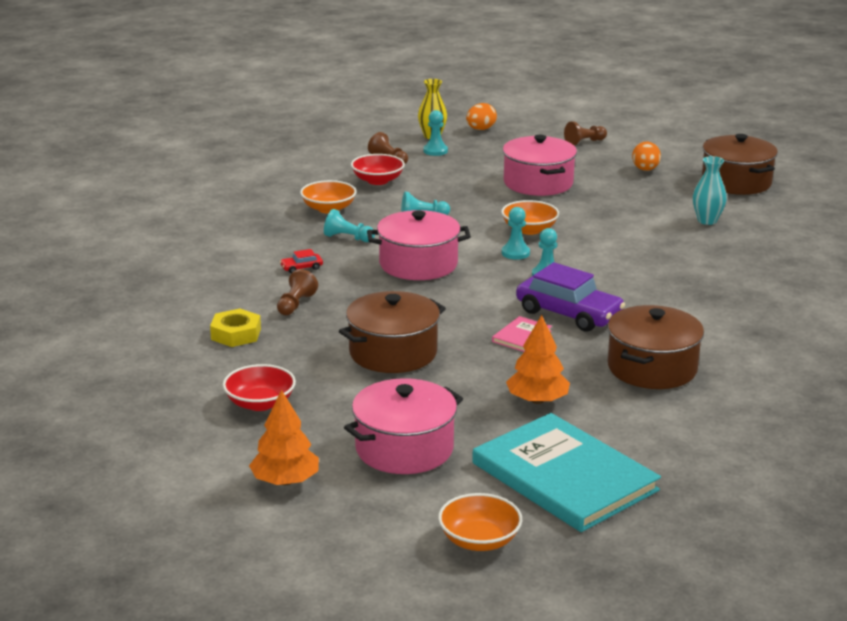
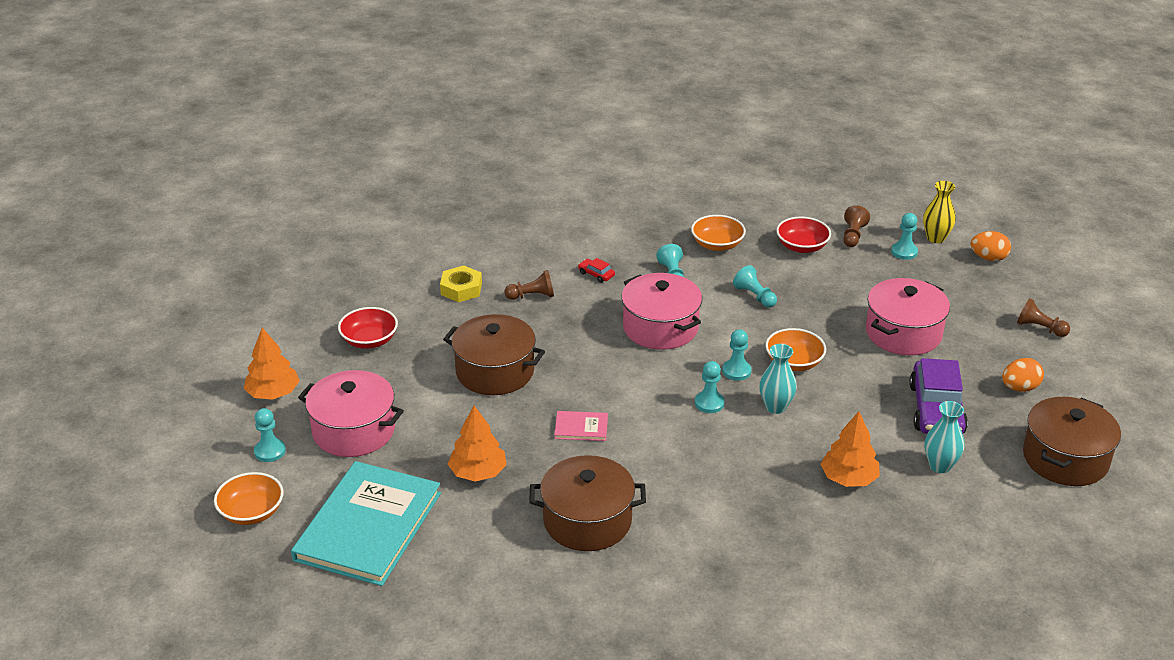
camera: 60 degrees right, 10 degrees up
purple car [516,262,625,332] -> purple car moved to [909,358,968,434]
none -> turquoise pawn [254,408,286,462]
none -> turquoise vase [759,344,797,414]
none -> orange tree [821,411,880,487]

